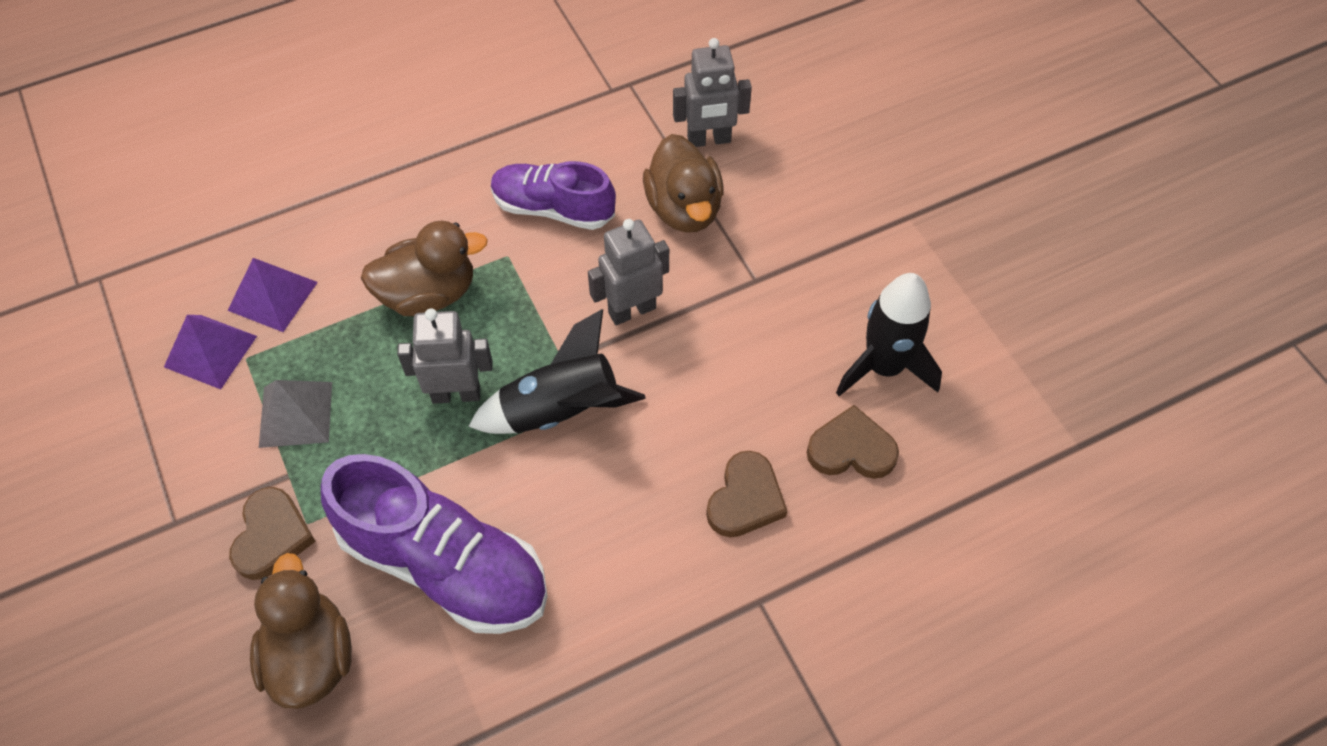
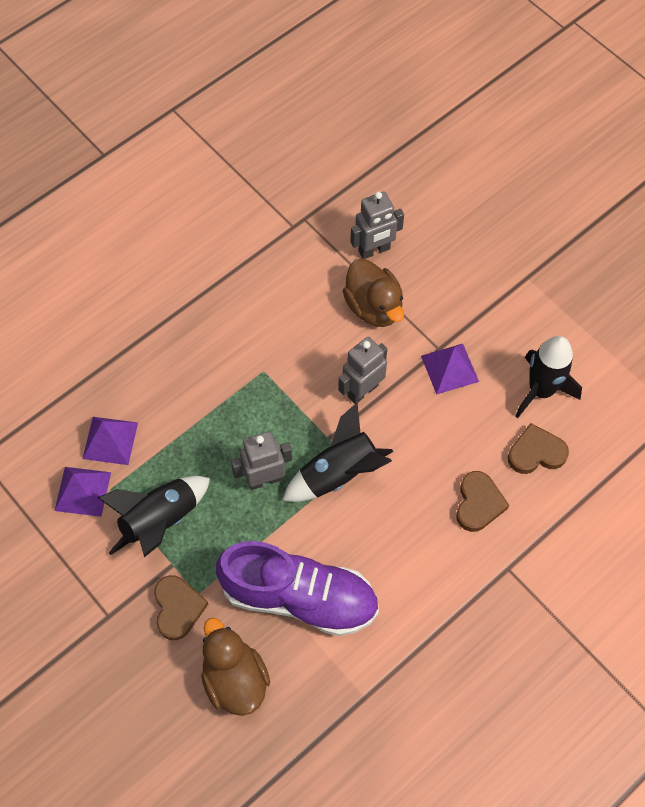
camera: 15 degrees left, 5 degrees up
grey pyramid [259,380,332,448] -> black rocket [97,476,210,557]
brown duck [361,221,488,316] -> none
purple shoe [491,161,616,230] -> none
none -> purple pyramid [421,344,479,394]

